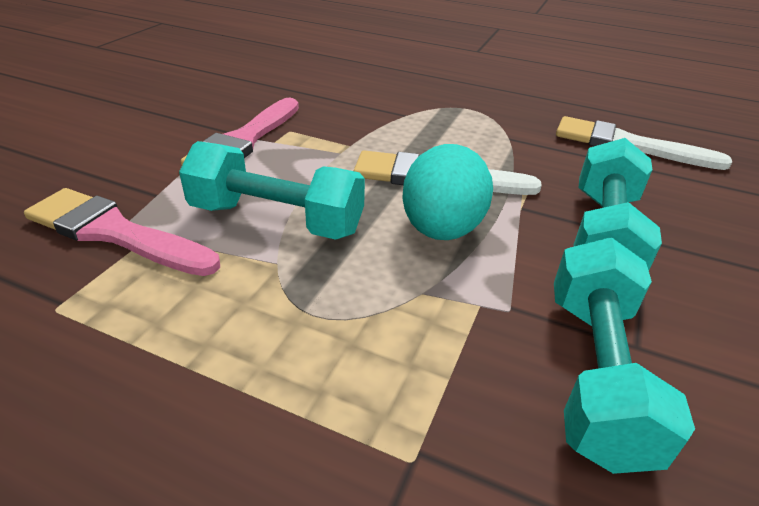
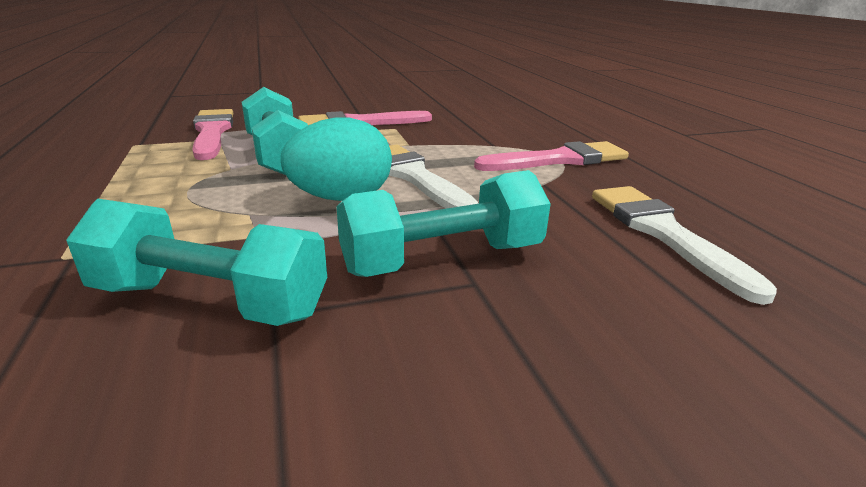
camera: 50 degrees right, 10 degrees down
turquoise dumbbell [554,238,695,474] -> turquoise dumbbell turned 45 degrees clockwise [66,199,327,326]
none -> pink brush [474,141,629,171]

